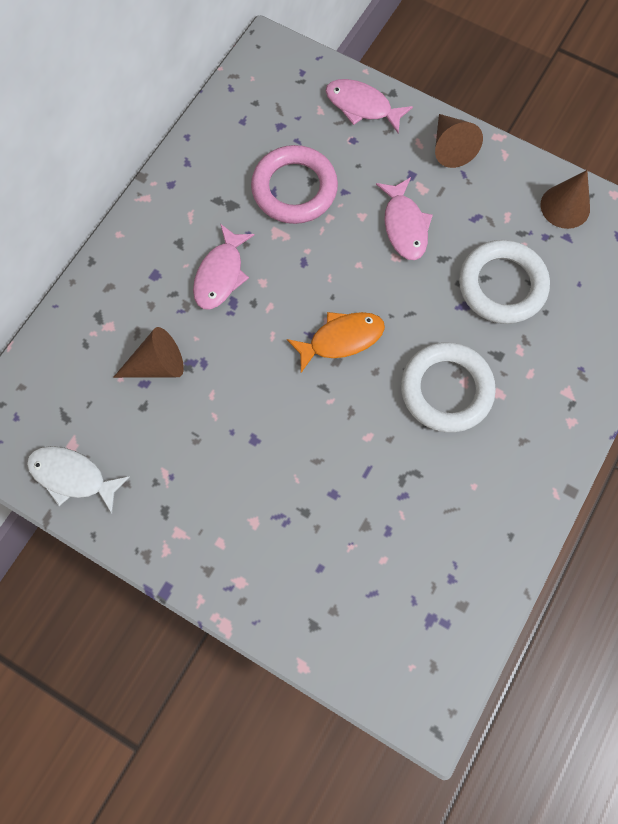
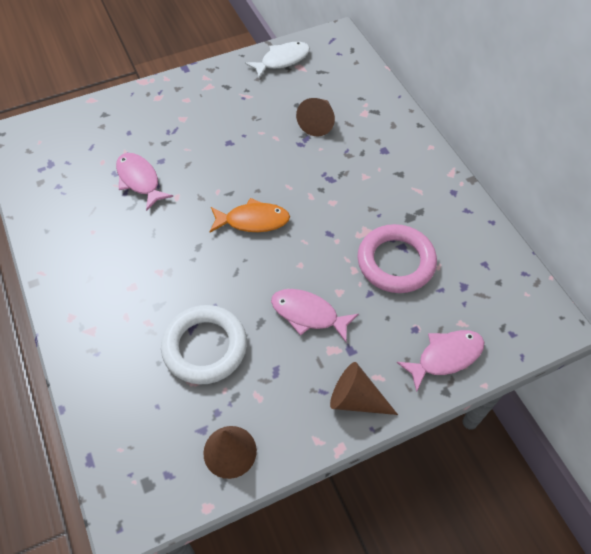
camera: 125 degrees right, 15 degrees down
pink fish [193,224,254,310] -> pink fish moved to [116,153,173,211]
orange fish [287,312,385,373] -> orange fish turned 105 degrees counterclockwise [210,198,290,233]
white ring [401,342,496,432] -> none

